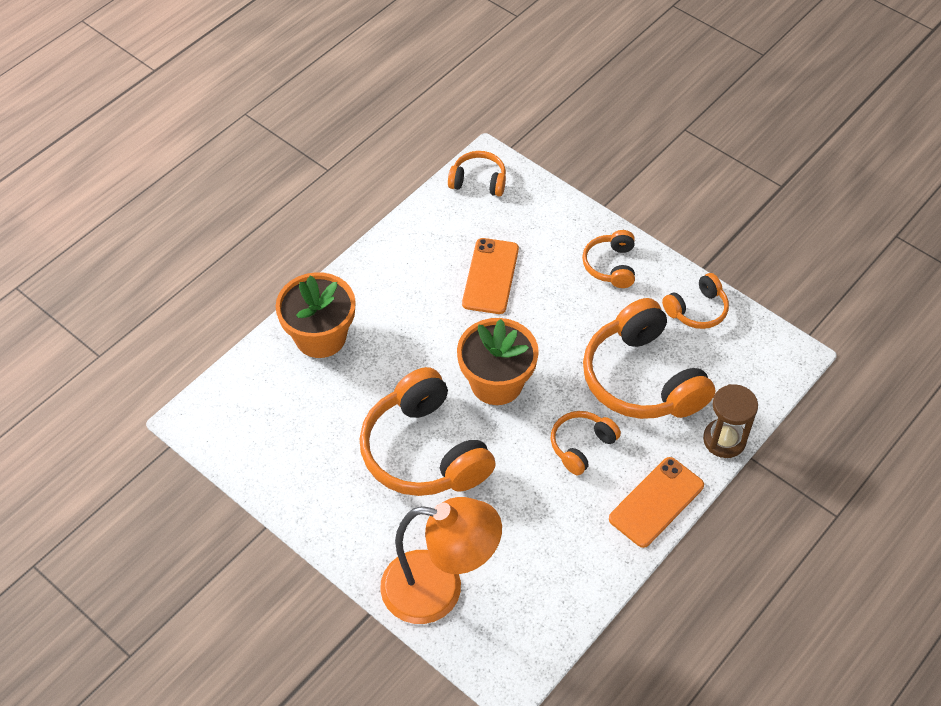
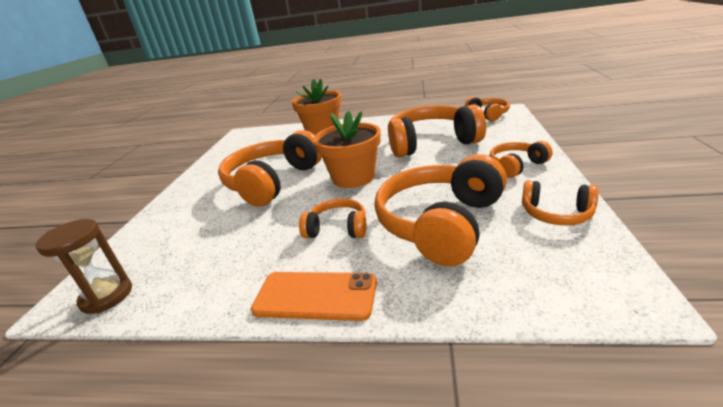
camera: 60 degrees right, 25 degrees down
orange lamp [380,497,502,624] -> none
orange phone [462,238,519,314] -> orange headphones [388,104,486,157]
brown hourglass [703,384,758,458] -> brown hourglass moved to [36,219,132,314]

